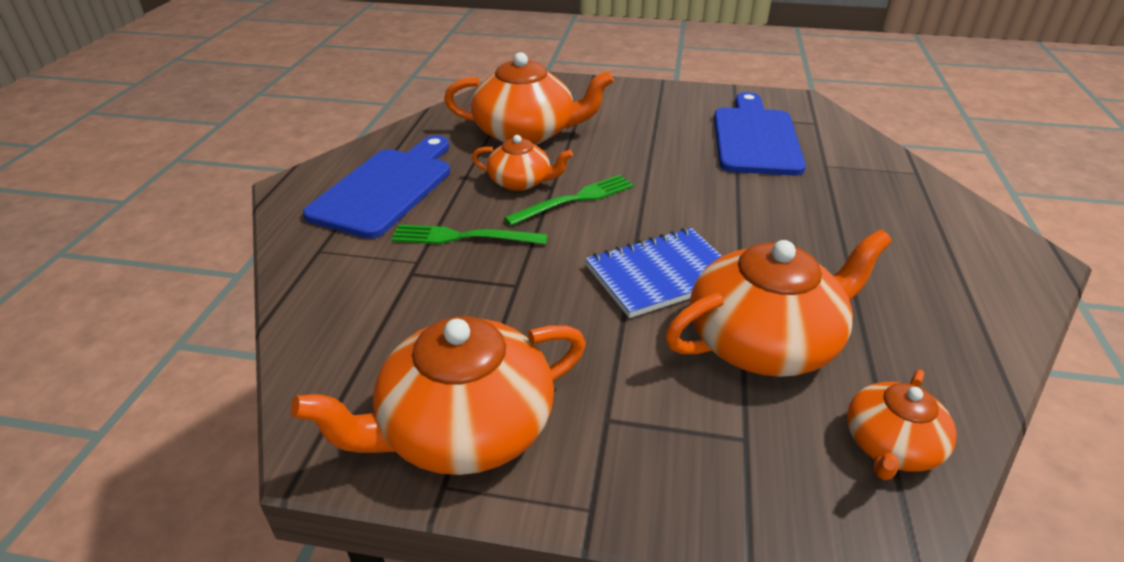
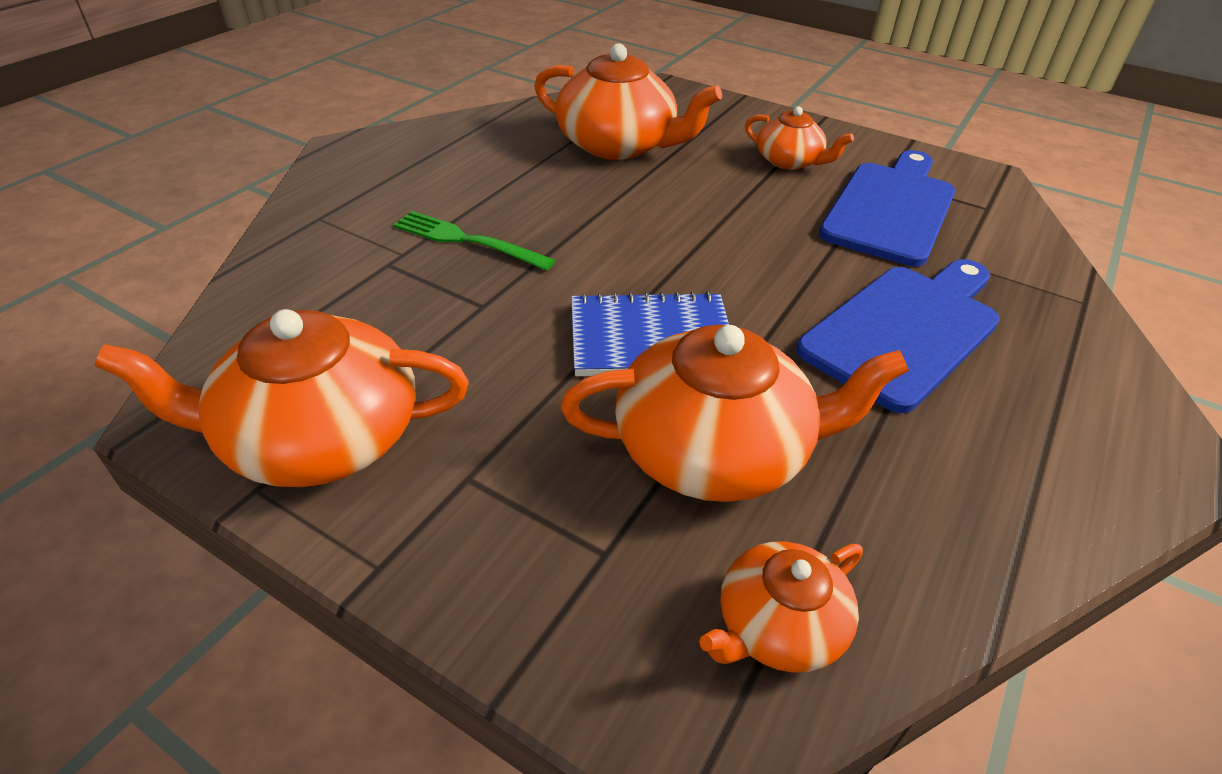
camera: 20 degrees right, 5 degrees up
blue cutting board [303,135,450,239] -> blue cutting board moved to [797,259,1000,413]
orange teapot [472,135,573,191] -> orange teapot moved to [745,106,854,170]
green fork [504,175,634,226] -> none

